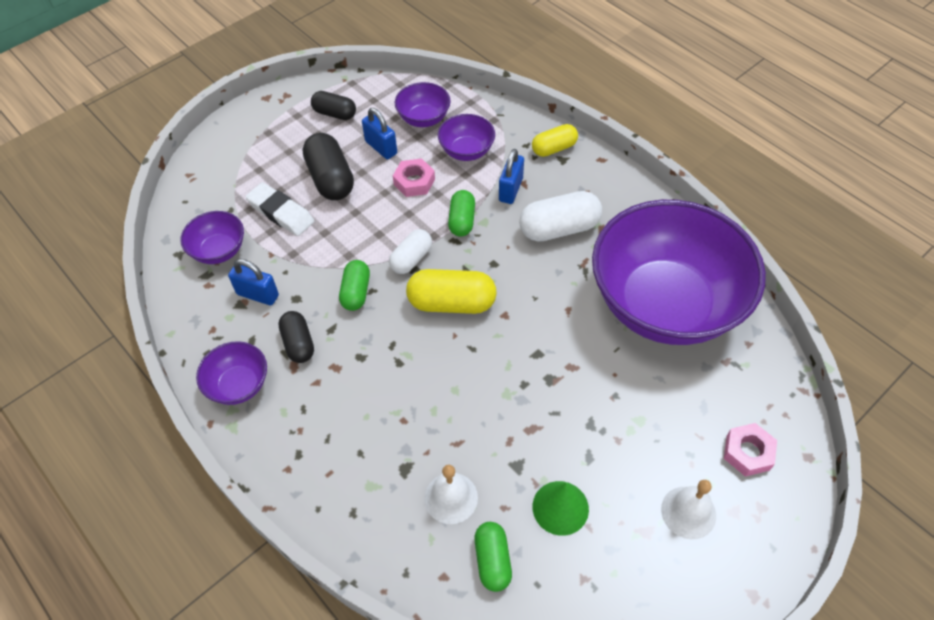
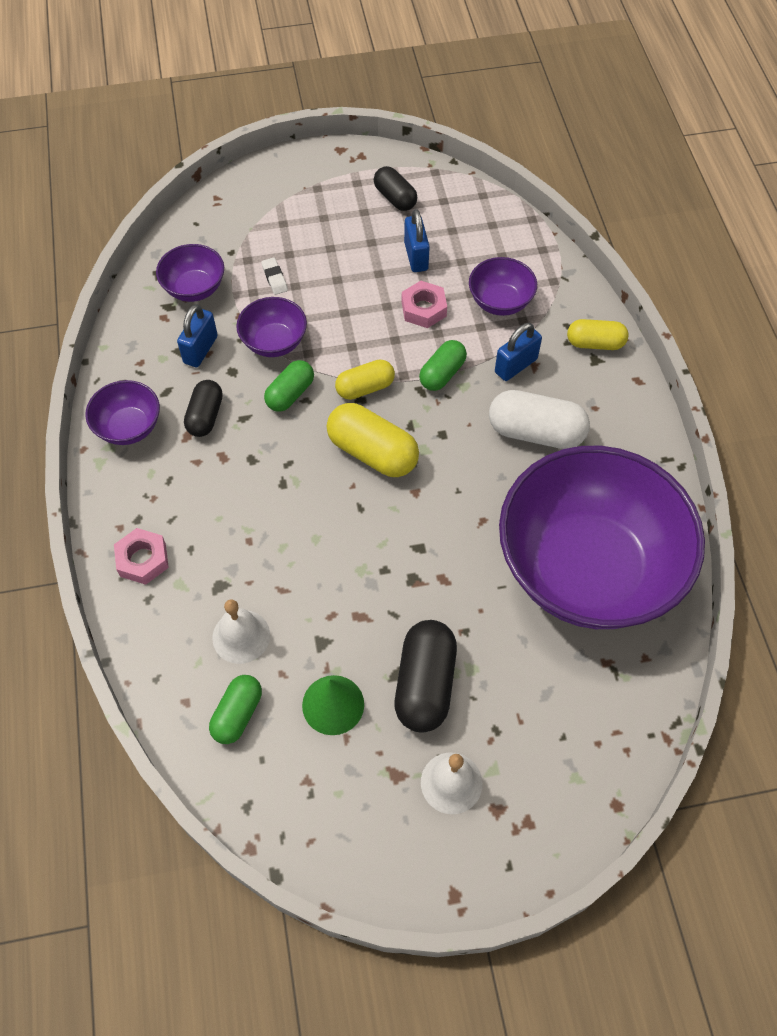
camera: 30 degrees right, 5 degrees up
blue padlock [228,259,279,305] -> blue padlock turned 60 degrees clockwise [177,304,218,367]
white eraser [245,182,314,236] -> white eraser [261,257,288,295], size x0.52
black capsule [303,133,354,200] -> black capsule moved to [395,620,457,733]
white capsule [389,229,432,274] -> yellow capsule [335,360,395,400]
purple bowl [395,82,451,127] -> purple bowl moved to [236,297,307,357]
pink nut [724,423,777,477] -> pink nut moved to [114,528,169,585]

